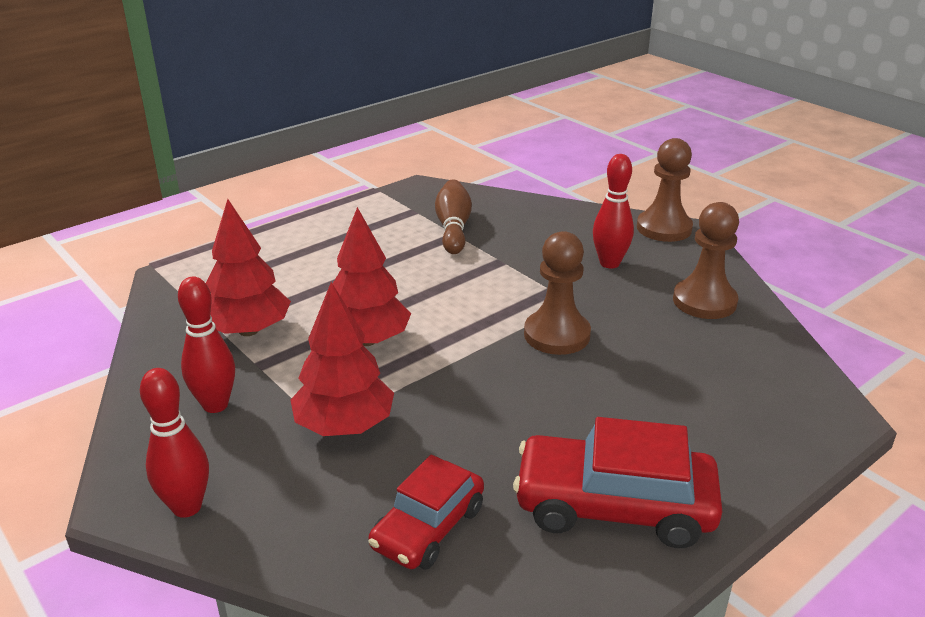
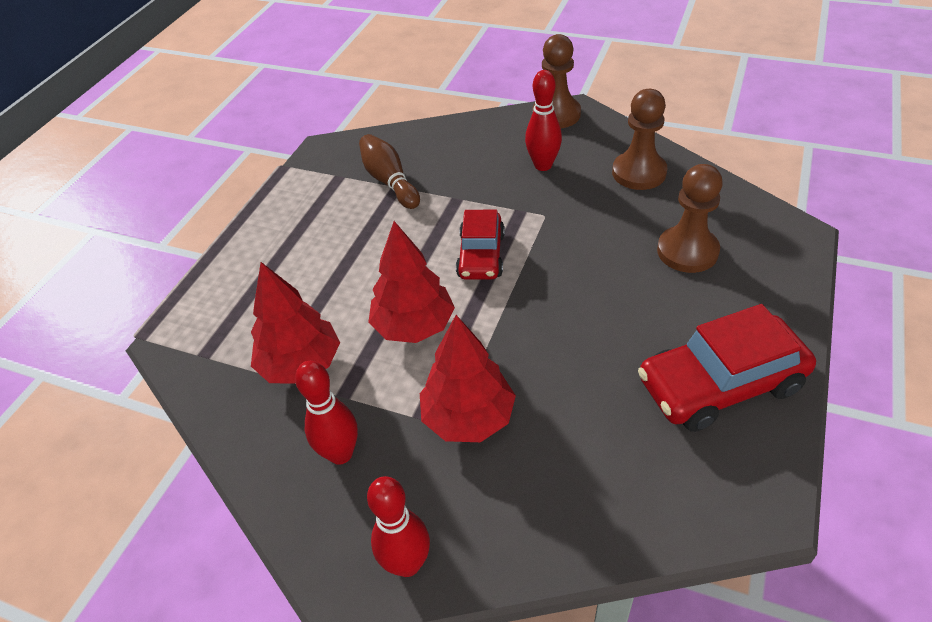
camera: 25 degrees left, 15 degrees up
red car [368,455,484,570] -> red car moved to [456,209,505,279]
brown pawn [524,231,591,355] -> brown pawn moved to [657,164,723,273]

